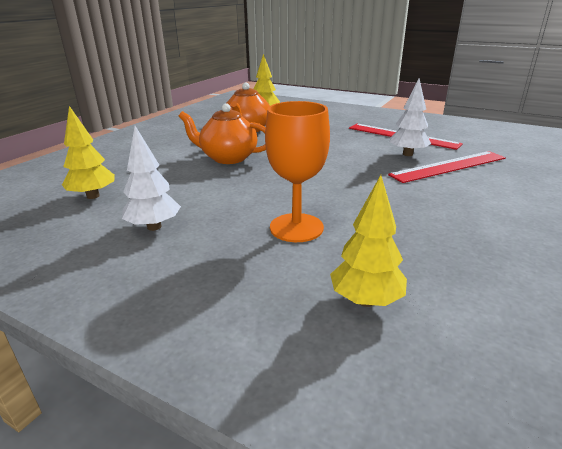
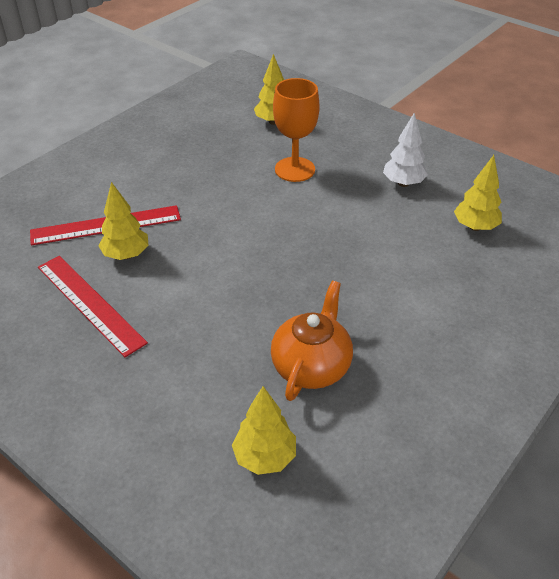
camera: 170 degrees left, 15 degrees up
orange teapot [179,103,266,164] -> none
white tree [389,79,431,156] -> yellow tree [99,182,149,260]

